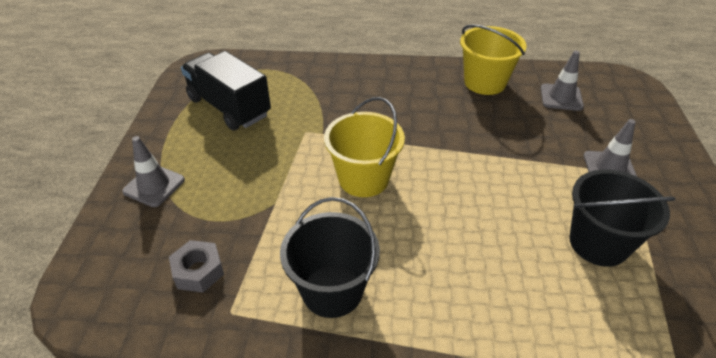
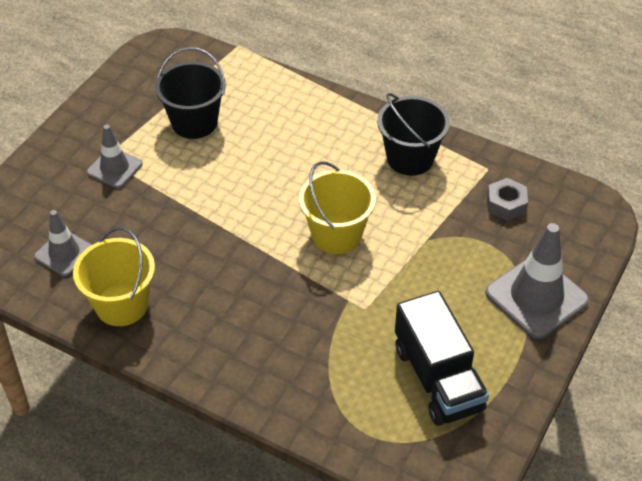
camera: 155 degrees left, 5 degrees up
grey traffic cone [122,136,185,207] -> grey traffic cone [485,223,589,339], size x1.67

